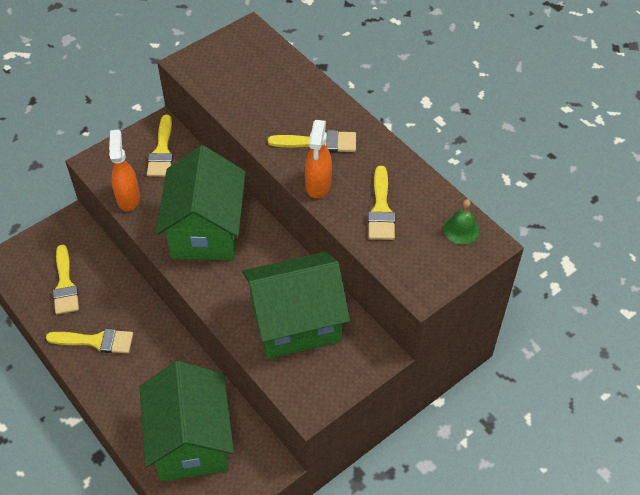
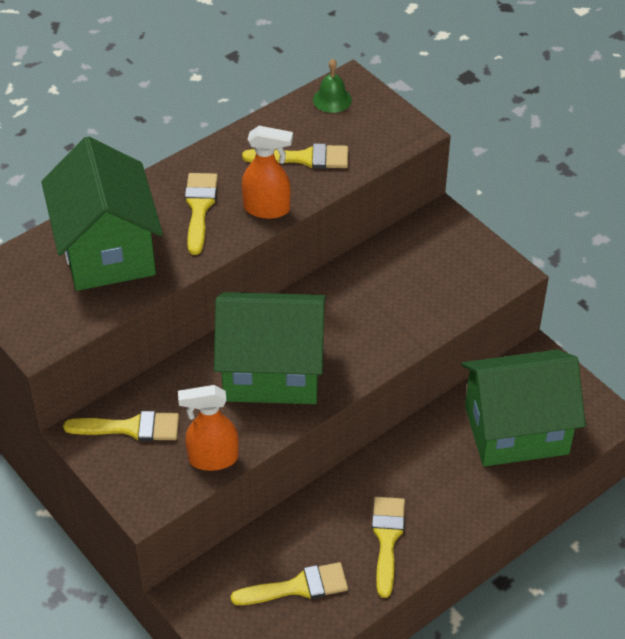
camera: 90 degrees left, 5 degrees down
green house [242,252,350,359] -> green house moved to [41,136,163,291]

